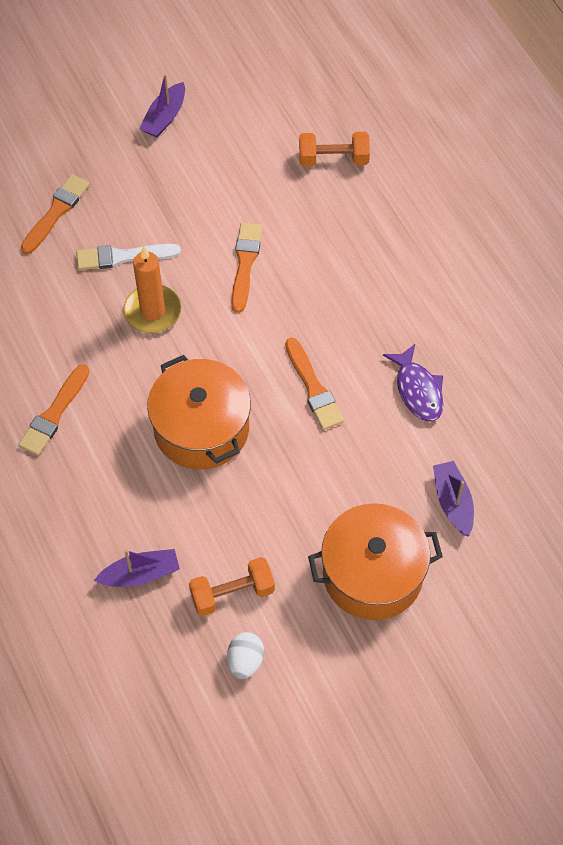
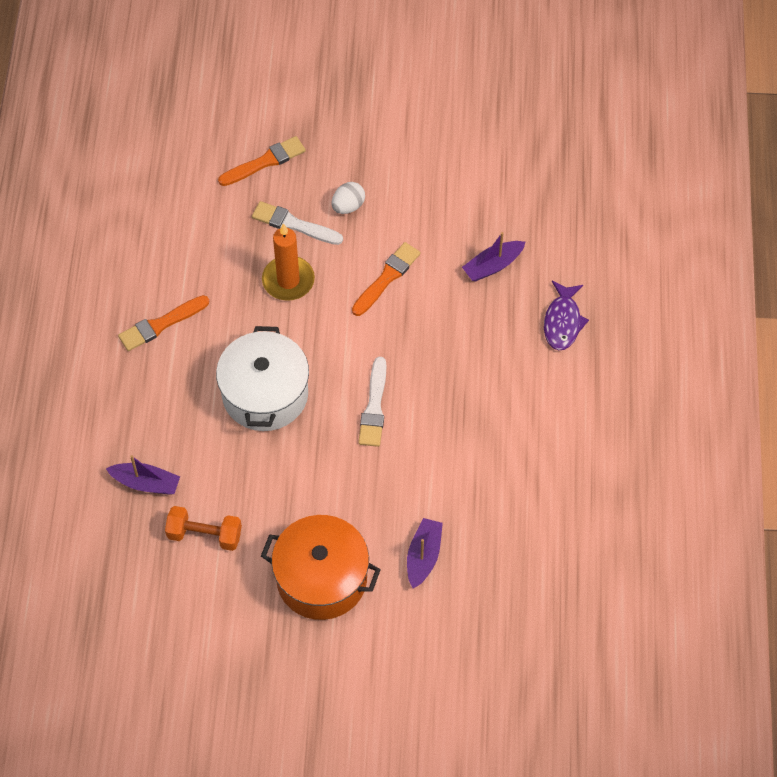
camera: 30 degrees right, 0 degrees up
purple boat [139,74,185,138] -> purple boat moved to [462,232,525,282]
orange pot [147,355,251,470] -> white pot [216,326,309,431]
white egg [227,632,264,679] -> white egg moved to [332,182,365,214]
orange brush [285,338,344,430] -> white brush [358,357,386,447]
orange dumbbell [299,132,370,166] -> none
purple fish [383,344,444,422] -> purple fish moved to [544,281,589,350]

